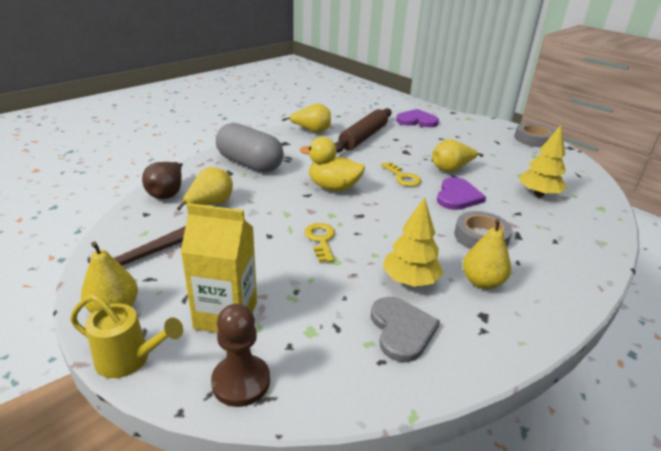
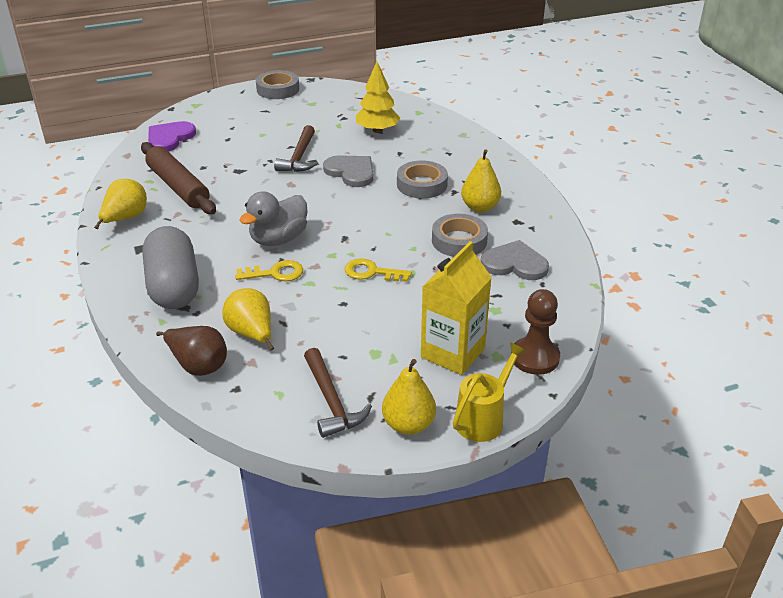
camera: 65 degrees left, 5 degrees up
grey capsule [216,123,284,172] -> grey capsule turned 75 degrees counterclockwise [142,226,199,309]
yellow duck [300,137,365,191] -> grey duck [240,191,308,246]
yellow key [381,162,421,187] -> yellow key moved to [235,260,303,281]
yellow tree [383,197,443,287] -> grey tape [432,214,488,257]
yellow pear [432,139,483,173] -> brown hammer [274,125,317,172]
purple heart [437,177,486,210] -> grey heart [323,155,374,187]

